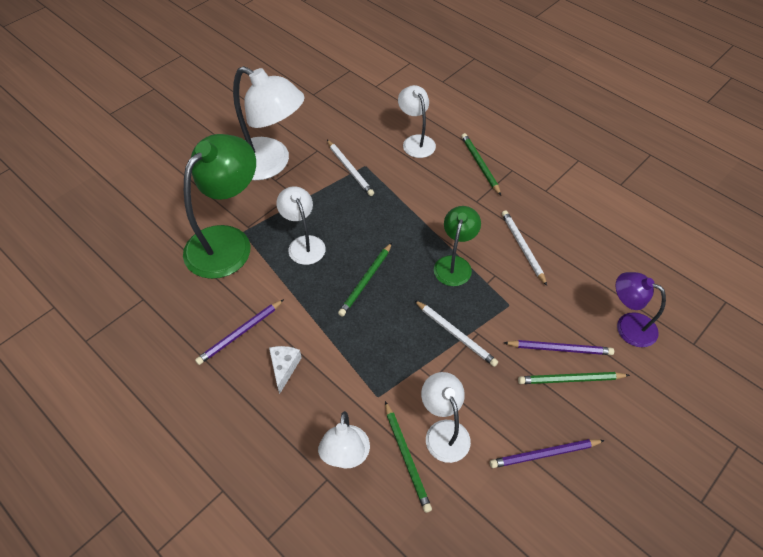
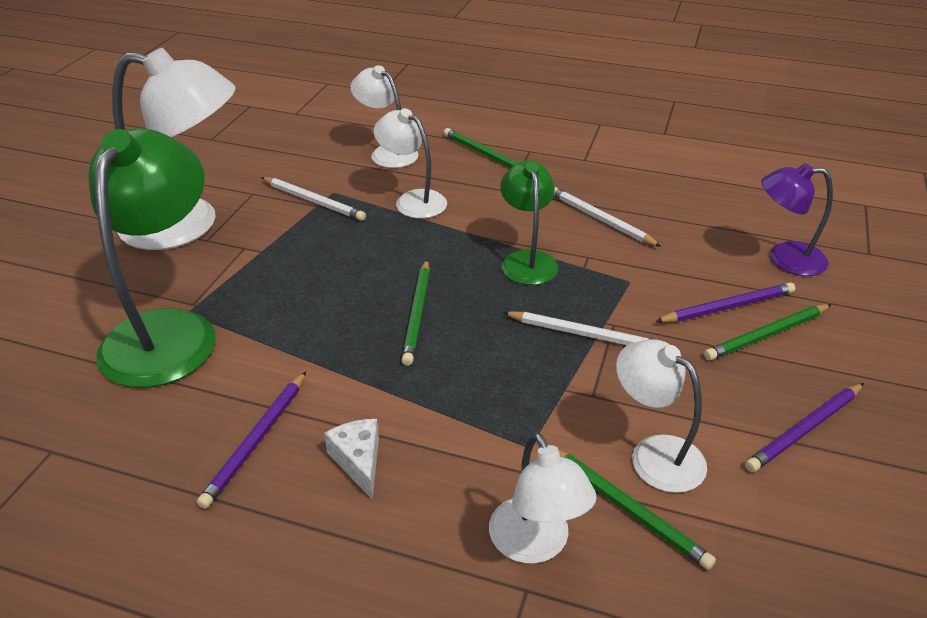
camera: 25 degrees left, 15 degrees down
white lamp [276,187,326,265] -> white lamp moved to [374,108,447,219]

